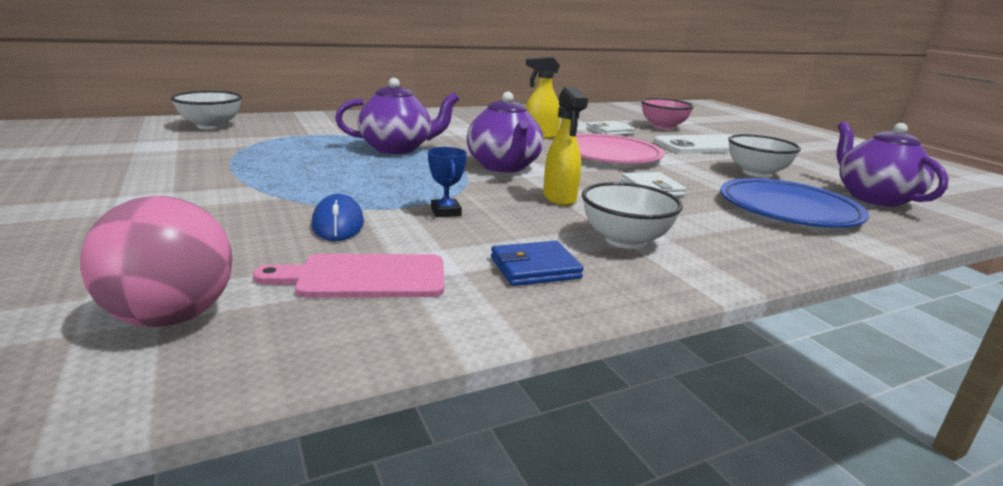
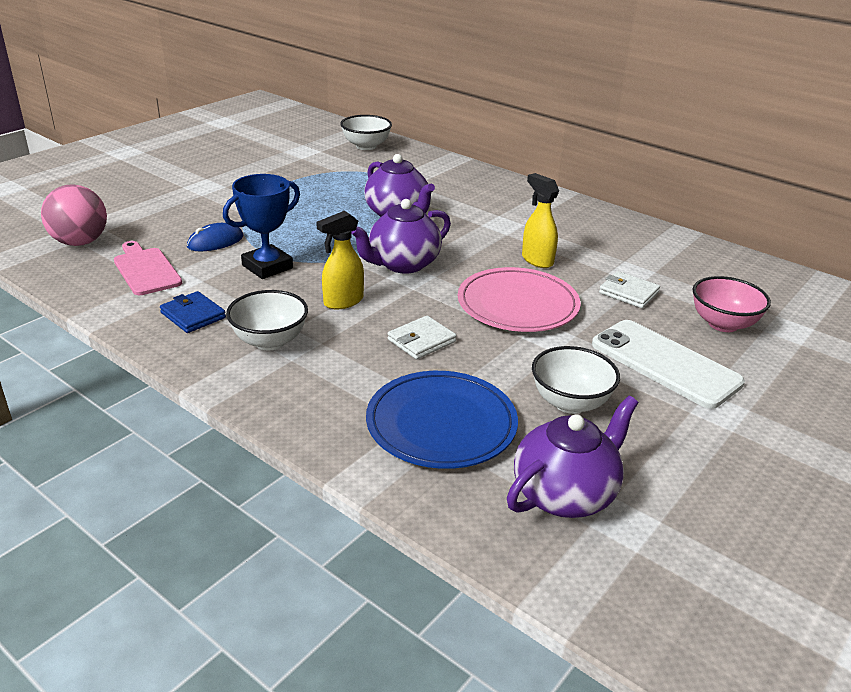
camera: 65 degrees right, 10 degrees up
blue trophy [428,147,467,217] -> blue trophy [223,174,300,279], size x1.88

